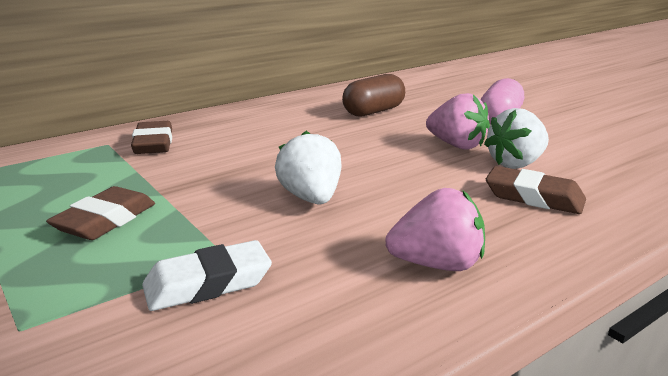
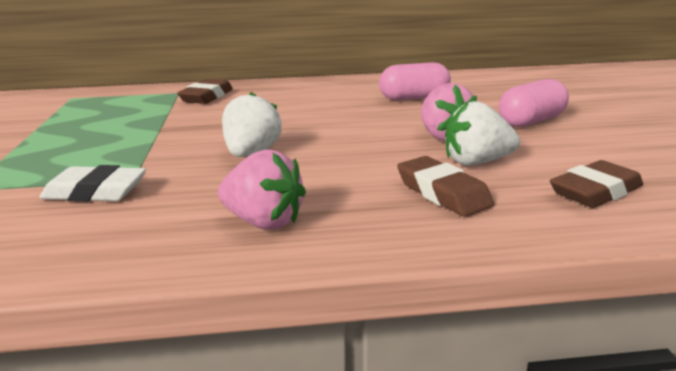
camera: 30 degrees right, 0 degrees up
brown eraser [46,186,155,240] -> brown eraser moved to [550,160,643,208]
brown capsule [342,74,405,117] -> pink capsule [379,62,451,100]

